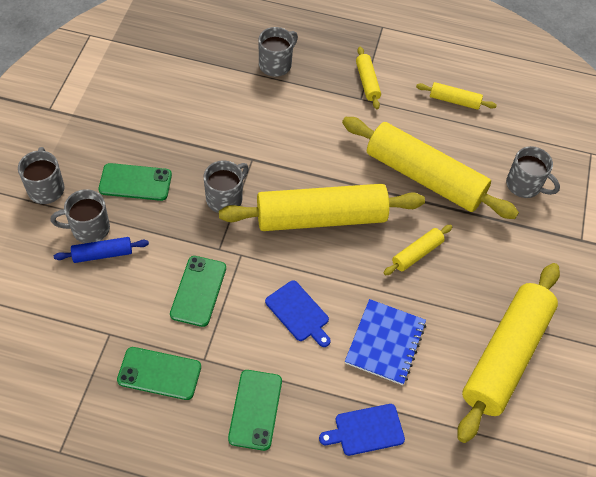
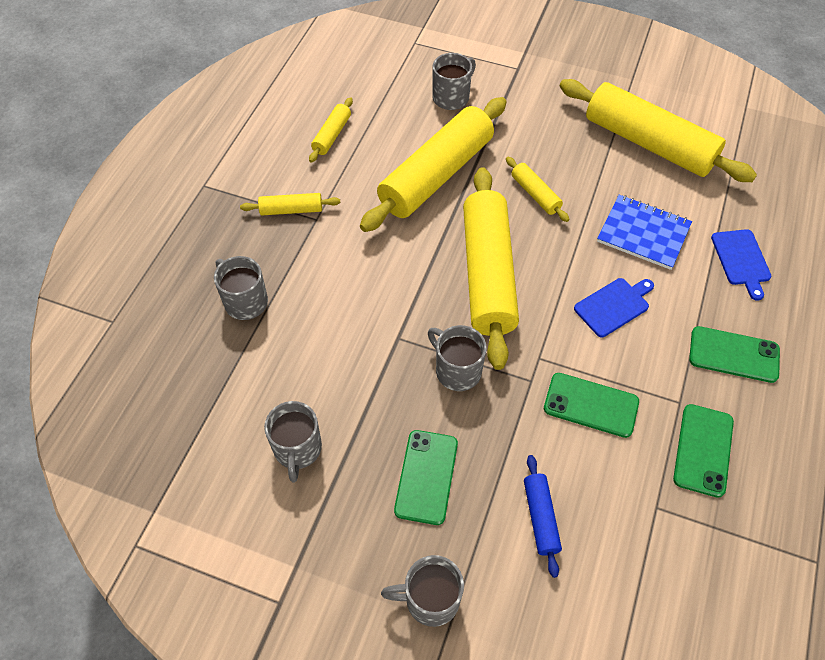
camera: 80 degrees left, 0 degrees up
grey mug [51,189,110,243] -> grey mug moved to [264,401,322,482]

